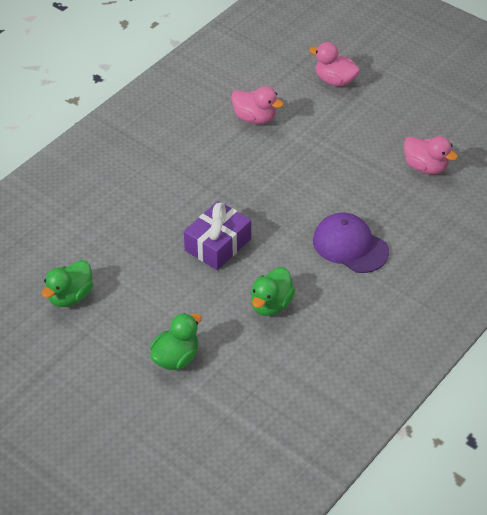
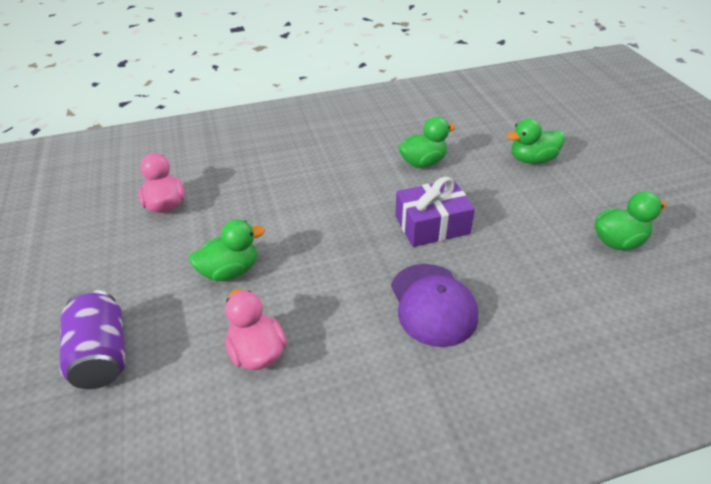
camera: 145 degrees left, 5 degrees down
pink duck [309,42,360,86] -> purple can [60,290,126,389]
purple cap [313,213,389,273] -> purple cap moved to [391,264,478,347]
none -> green duck [189,219,265,281]

